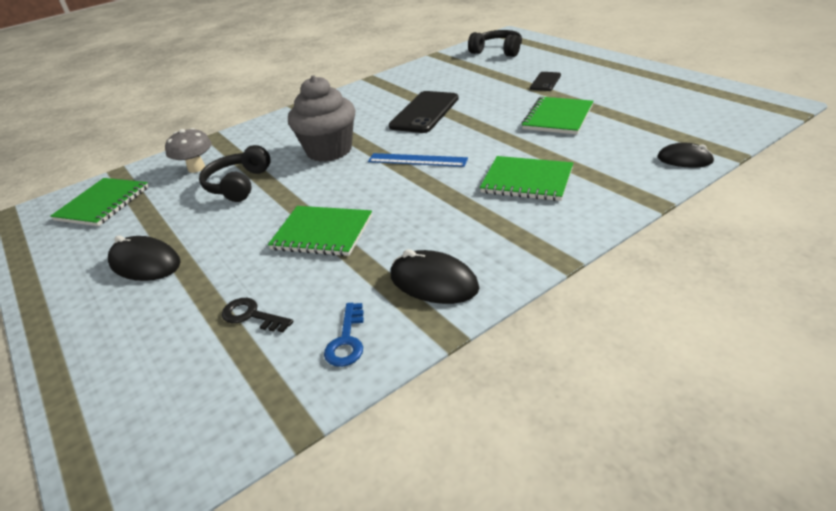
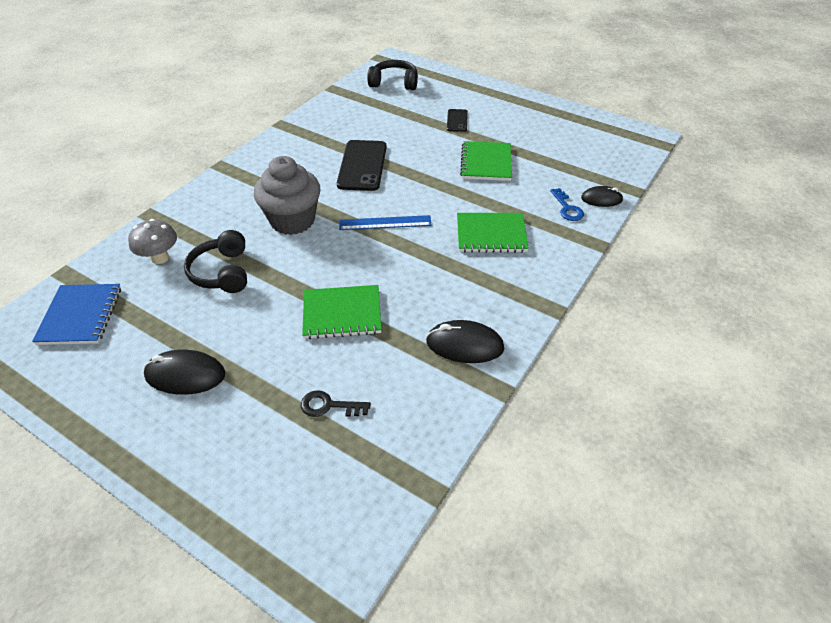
camera: 25 degrees left, 10 degrees up
green notebook [50,178,149,226] -> blue notebook [32,284,121,345]
blue key [324,303,364,367] -> blue key moved to [550,188,584,221]

